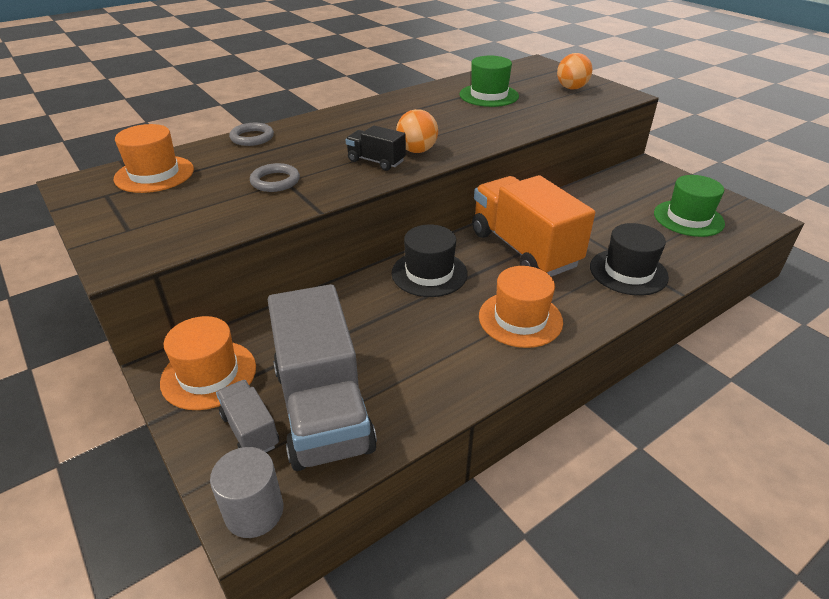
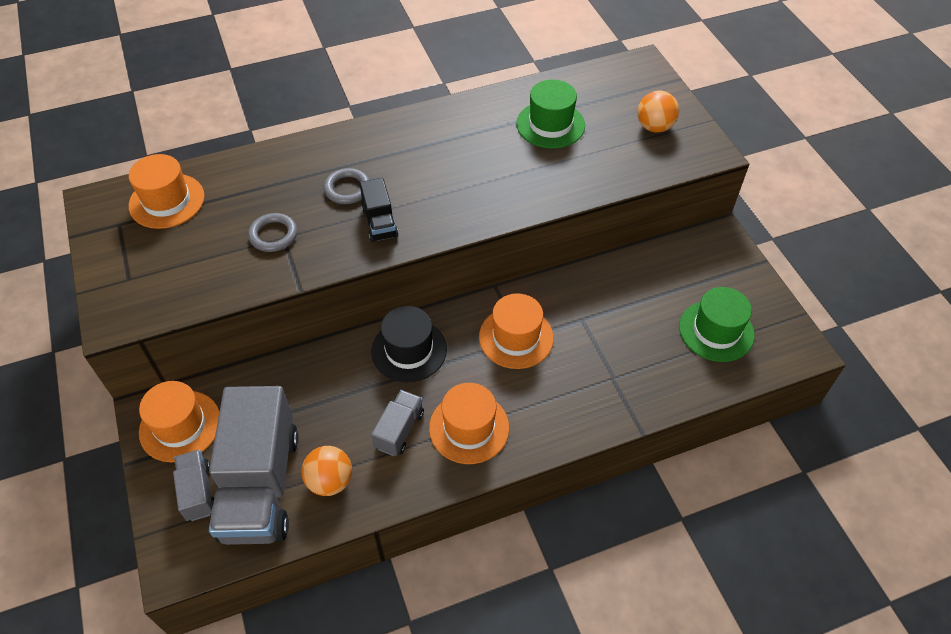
camera: 15 degrees right, 15 degrees up
grey cylinder [210,447,283,538] -> none
grey ring [229,123,274,146] -> grey ring moved to [324,168,369,204]
black truck [346,125,406,171] -> black truck turned 150 degrees counterclockwise [360,178,399,242]
orange ball [396,109,438,153] -> orange ball moved to [302,446,352,496]
orange truck [472,175,595,277] -> orange hat [479,293,554,369]
black hat [590,223,669,296] -> none
none -> grey truck [371,390,424,456]

